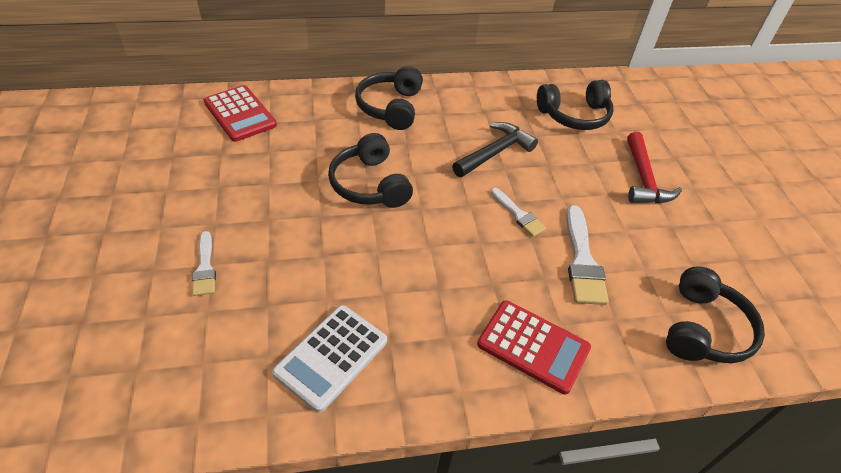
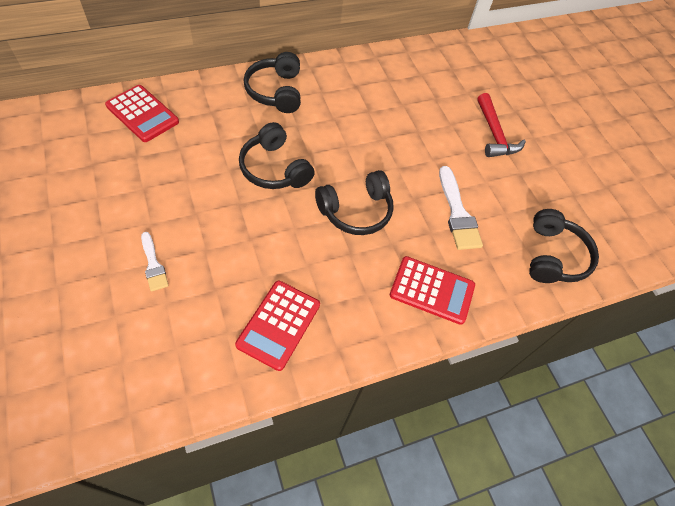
camera: 15 degrees left, 10 degrees up
white calculator [272,305,387,413] -> red calculator [235,281,320,371]
black hammer [452,122,538,177] -> none
white brush [491,188,546,237] -> none
black headphones [537,80,613,130] -> black headphones moved to [315,170,394,235]

